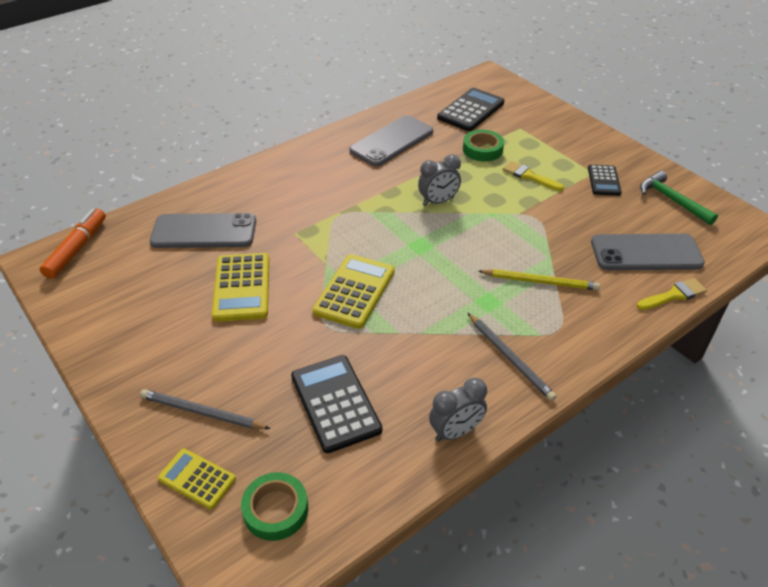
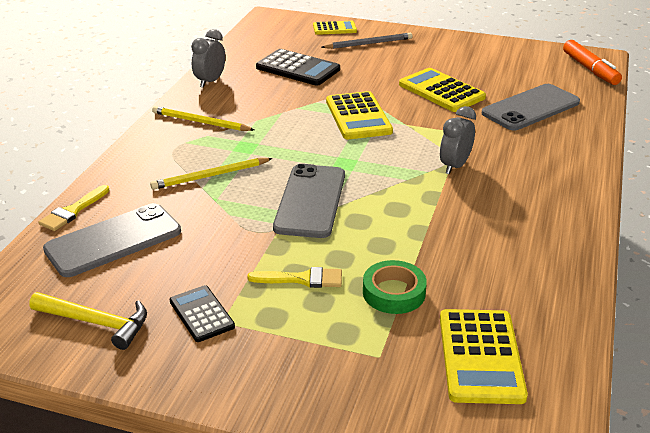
camera: 145 degrees right, 10 degrees down
green tape [241,472,308,541] -> none
grey phone [349,115,433,167] -> grey phone moved to [273,164,345,238]
grey clock [418,155,461,206] -> grey clock moved to [440,106,476,174]
black calculator [437,88,505,131] -> yellow calculator [440,309,528,404]
grey pencil [468,313,557,401] -> yellow pencil [152,106,255,131]
green hammer [640,171,718,225] -> yellow hammer [29,292,147,350]

